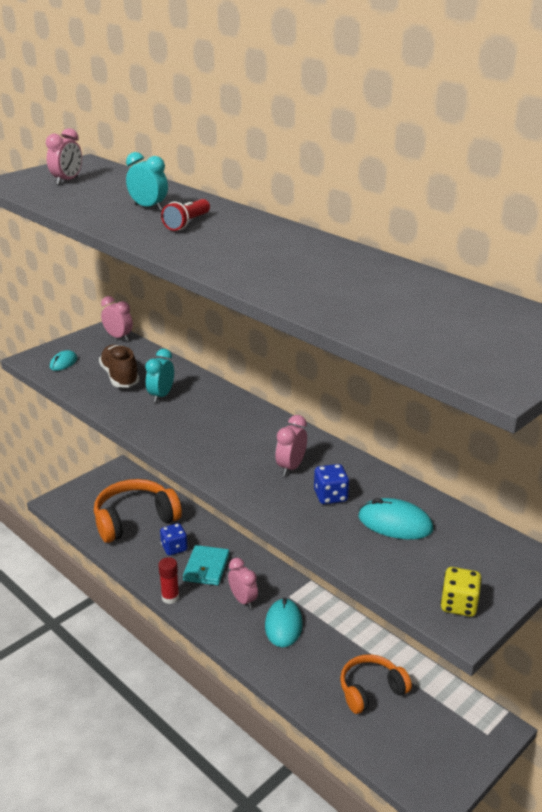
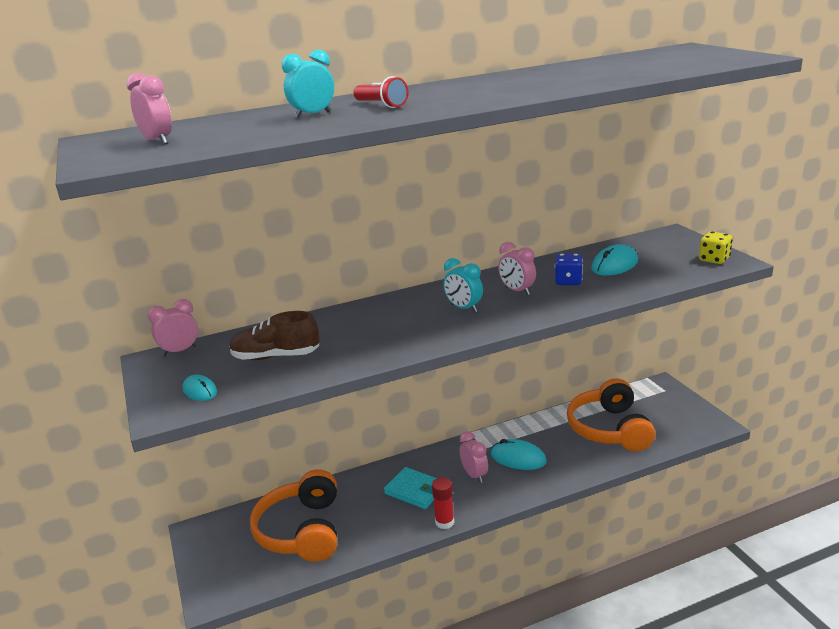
camera: 65 degrees left, 5 degrees down
turquoise clock [145,349,174,403] -> turquoise clock moved to [443,258,483,312]
blue dice [160,523,188,555] -> none
pink clock [228,558,258,609] -> pink clock turned 75 degrees clockwise [459,431,488,483]
orange headphones [340,654,412,714] -> orange headphones [567,378,655,451], size x1.58

